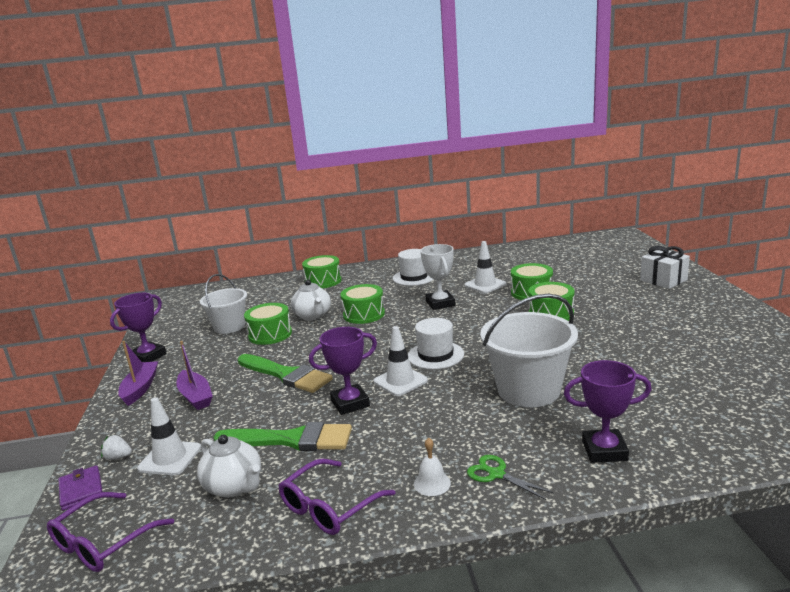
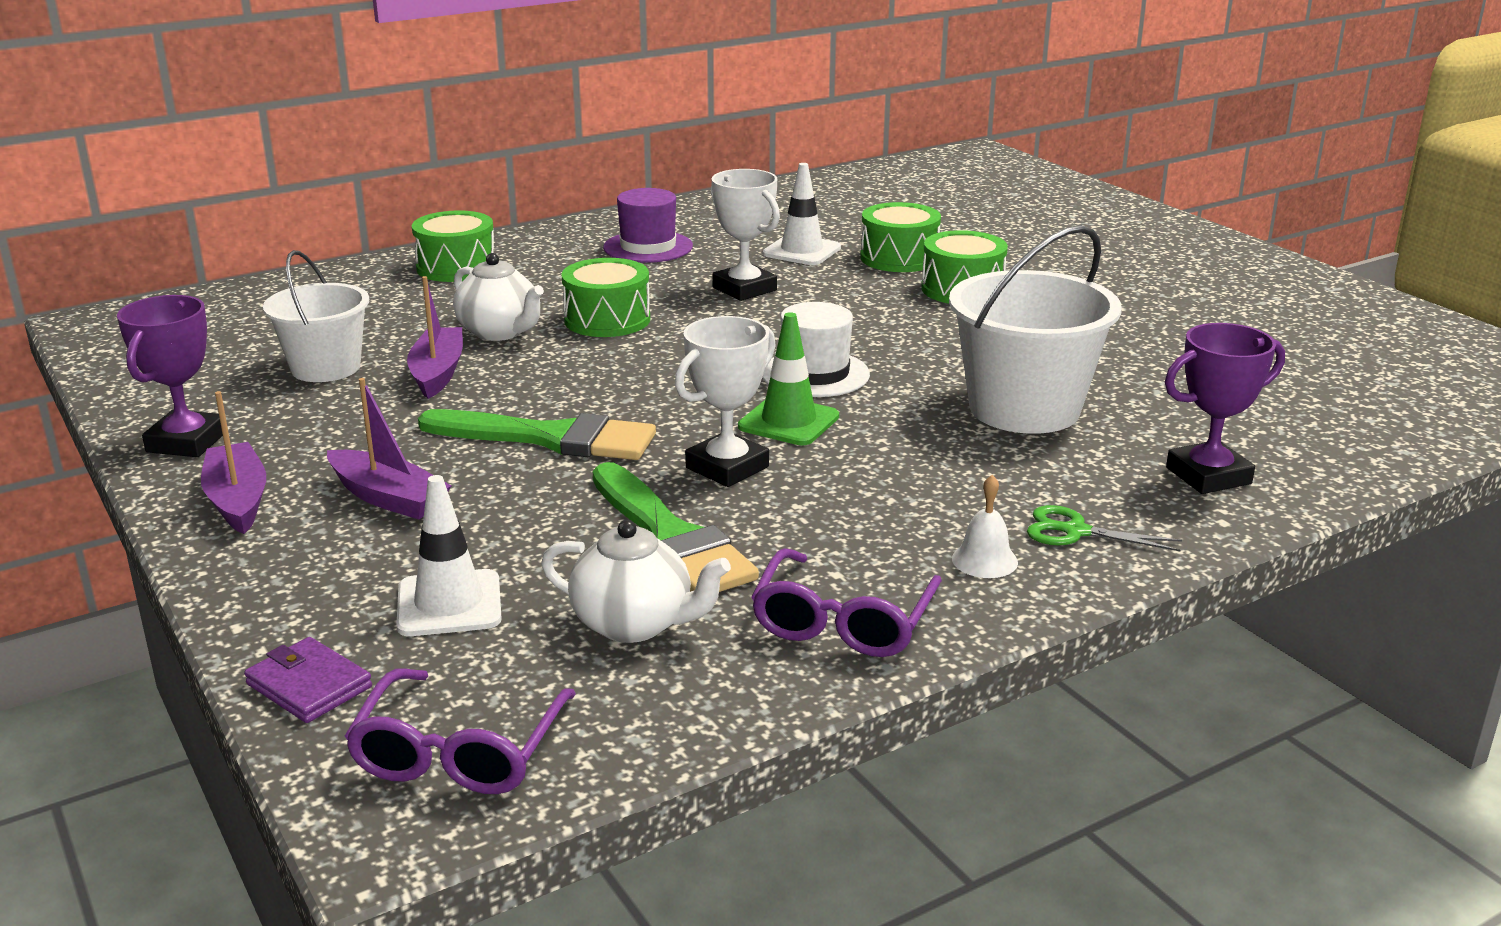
camera: 25 degrees left, 5 degrees up
white strawberry [101,435,132,460] -> none
green brush [213,422,352,451] -> green brush turned 75 degrees clockwise [593,462,759,592]
green drum [244,303,292,345] -> purple boat [407,276,463,399]
purple trophy [309,327,377,415] -> white trophy [675,316,776,487]
white traffic cone [373,326,428,396] -> green traffic cone [738,312,839,445]
white hat [393,249,434,286] -> purple hat [603,188,693,263]
white gift [640,246,690,289] -> none

